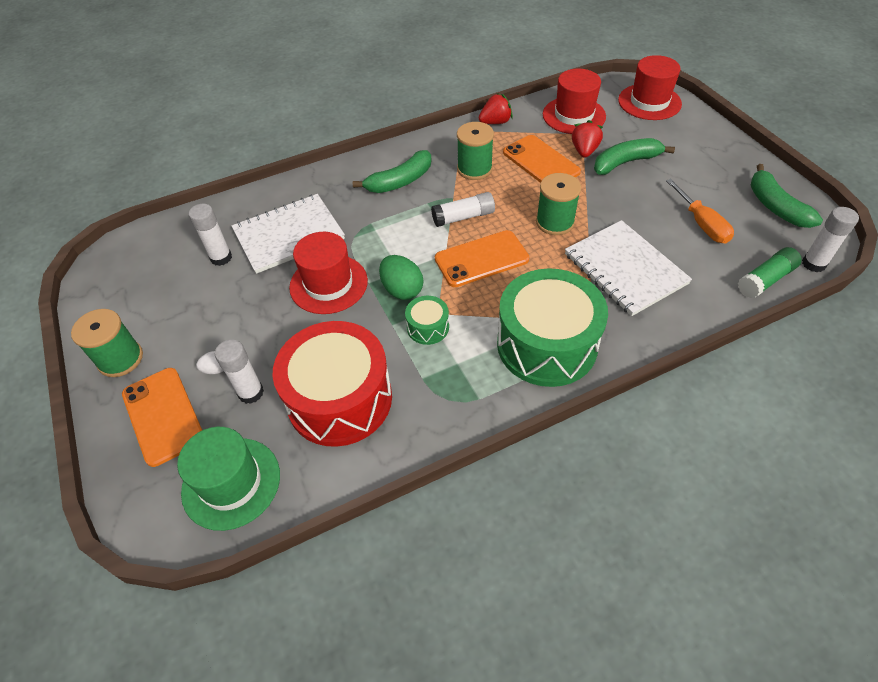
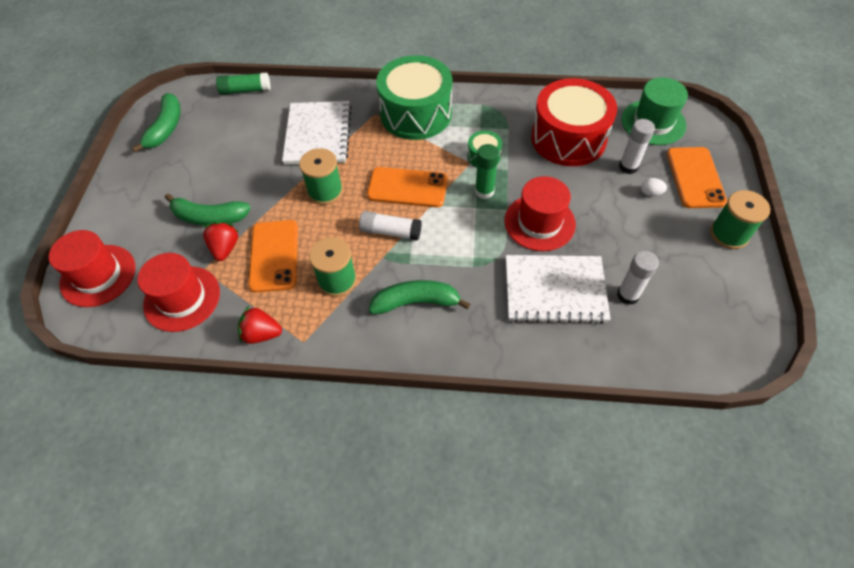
camera: 150 degrees left, 5 degrees up
green egg [379,255,423,300] -> green glue stick [475,144,499,199]
red strawberry [572,120,603,158] -> red strawberry turned 135 degrees clockwise [203,222,239,261]
orange screwdriver [666,179,734,243] -> none
white glue stick [802,207,859,272] -> none

